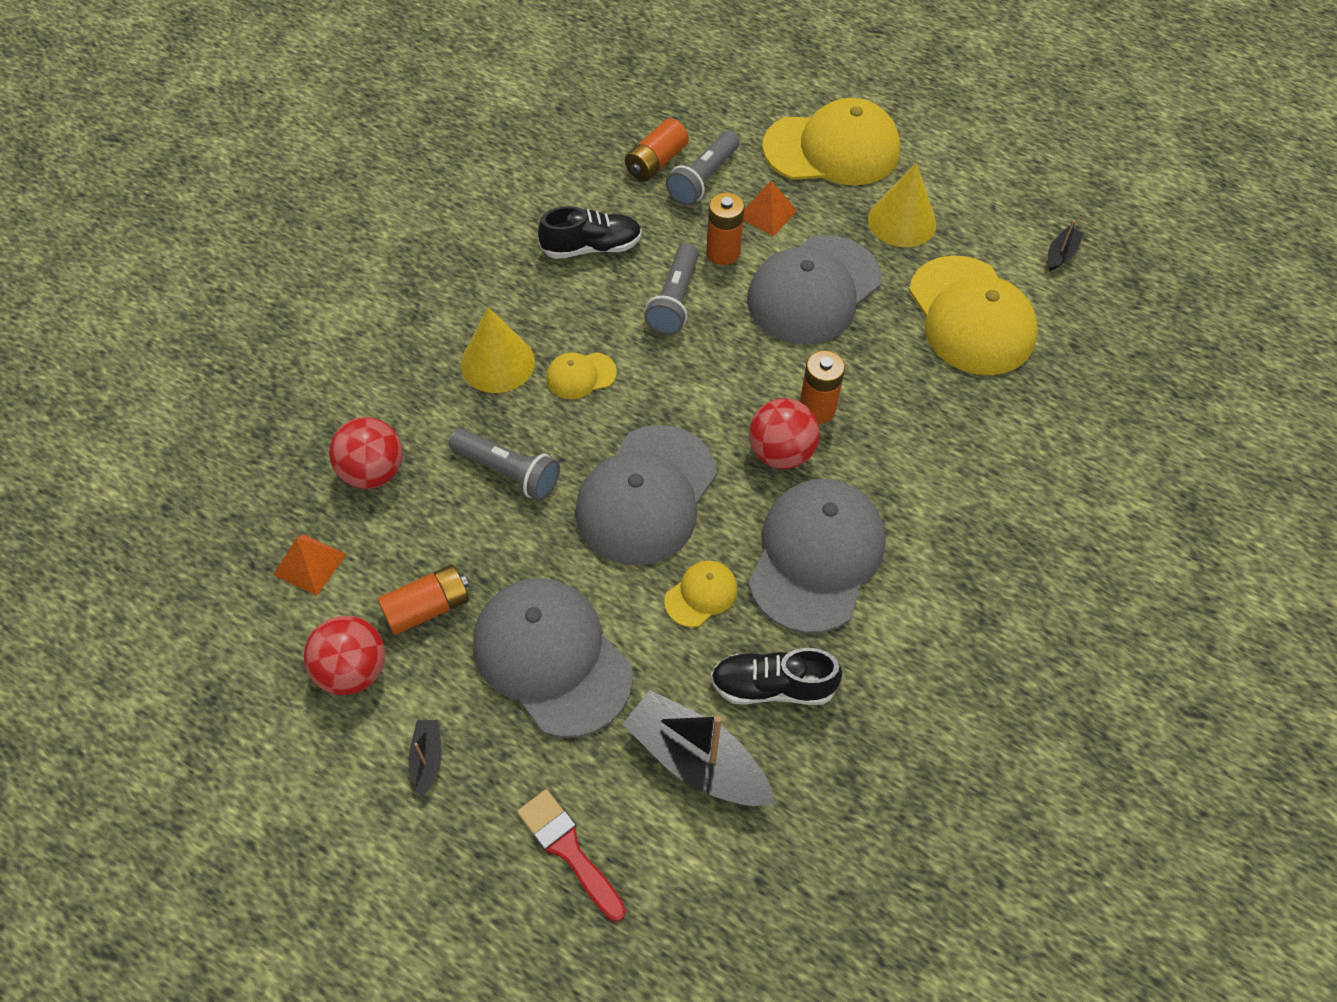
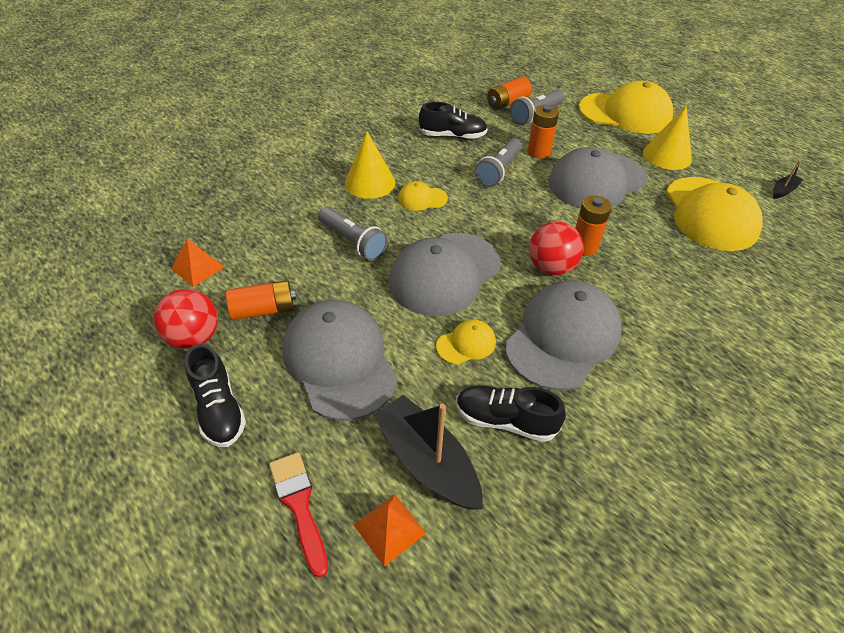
camera: 15 degrees right, 10 degrees down
red ball [329,417,403,489] -> none
black boat [409,720,442,797] -> black shoe [185,344,246,447]
orange pyramid [743,181,797,236] -> orange pyramid moved to [354,494,426,567]

